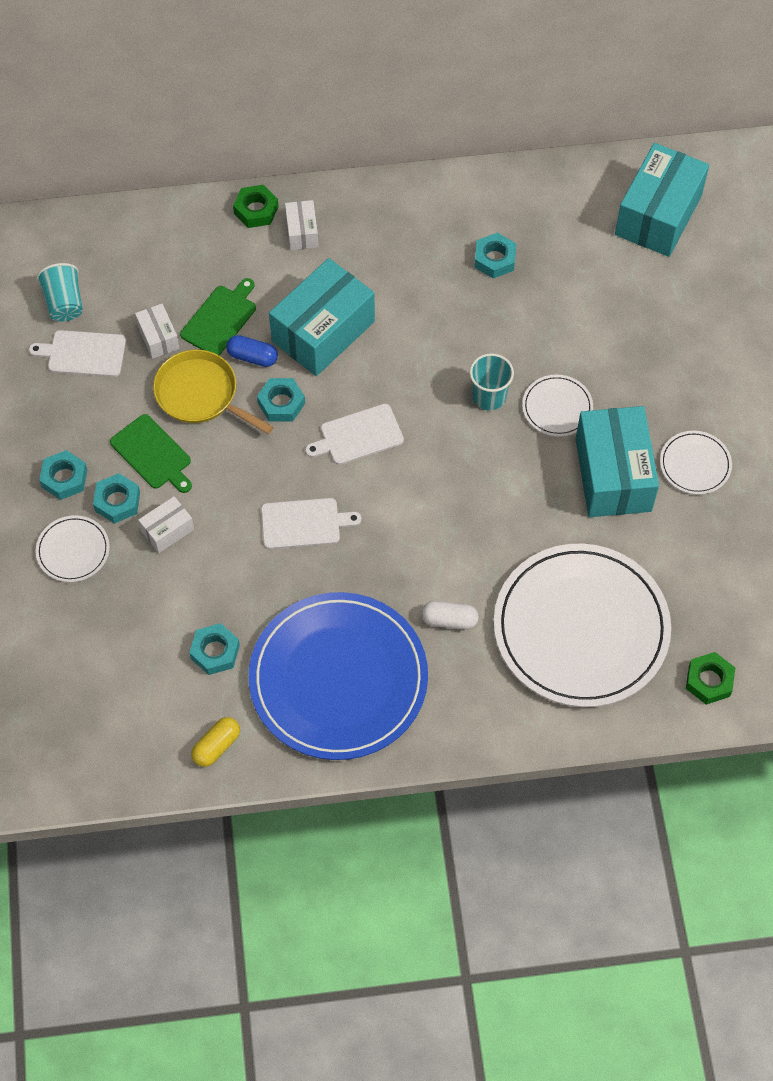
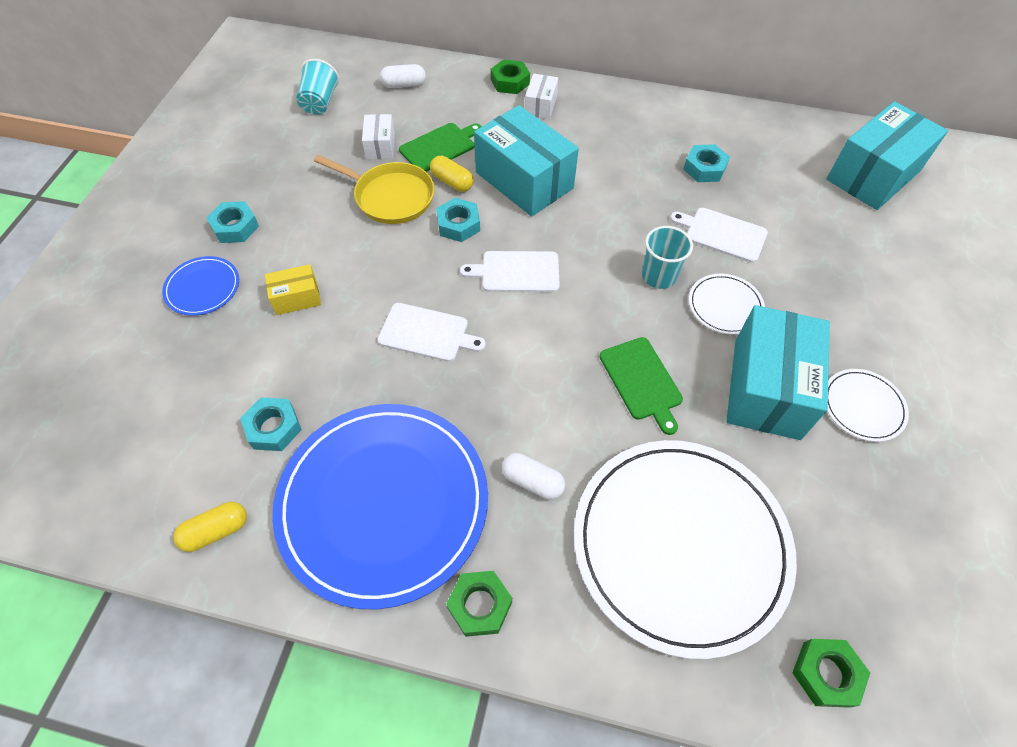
camera: 20 degrees right, 5 degrees down
white cutting board [29,330,126,377] -> white cutting board moved to [670,208,768,263]
white plate [36,515,110,582] -> blue plate [162,256,239,316]
turquoise nut [93,473,140,524] -> none
green cutting board [110,414,192,493] -> green cutting board moved to [600,337,683,435]
white box [138,496,194,553] -> yellow box [265,264,321,315]
yellow pan [153,350,274,434] -> yellow pan turned 150 degrees clockwise [314,155,435,224]
blue capsule [226,335,278,367] -> yellow capsule [430,156,474,192]
turquoise box [269,258,375,376] -> turquoise box turned 75 degrees clockwise [474,105,579,216]
none -> white capsule [380,64,426,88]
none -> green nut [446,571,512,637]

